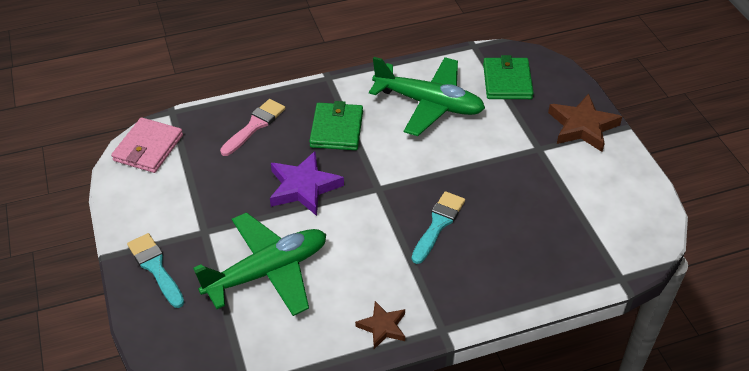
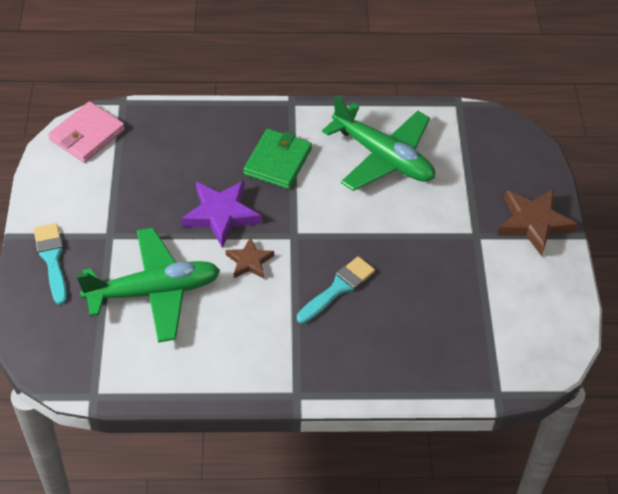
camera: 15 degrees right, 5 degrees up
pink brush [220,99,286,156] -> none
brown star [355,301,405,349] -> brown star moved to [226,237,274,279]
green wallet [483,55,534,99] -> none

